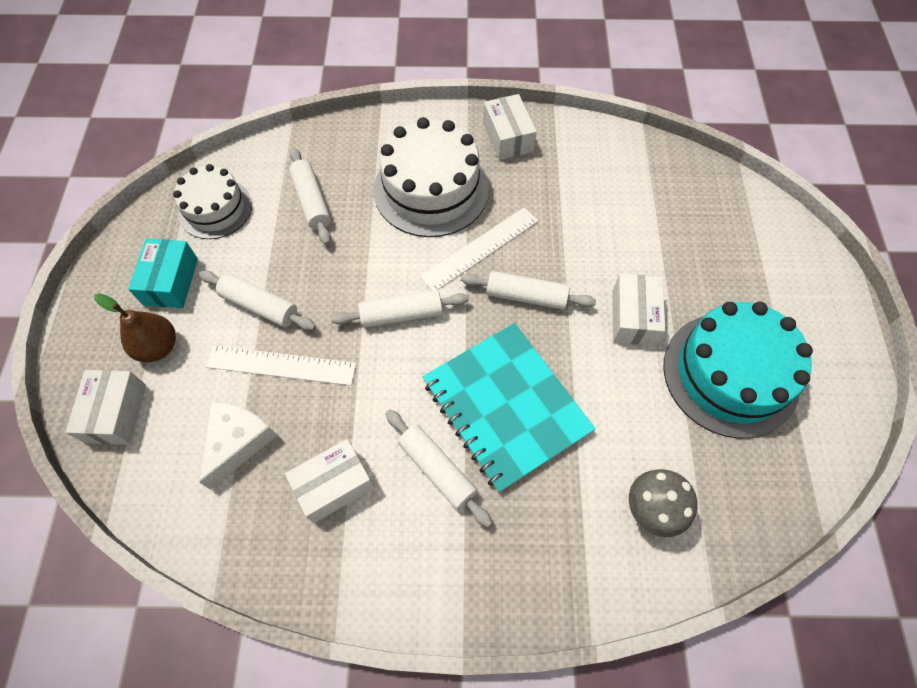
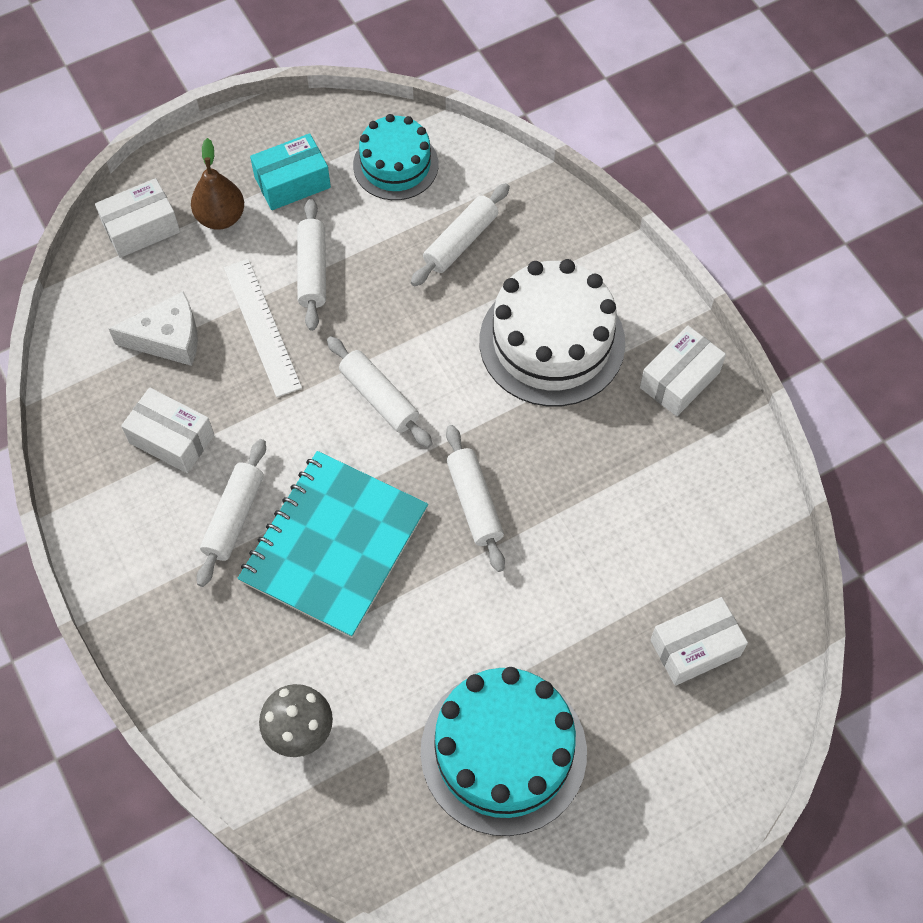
camera: 60 degrees right, 0 degrees up
white cake [173,164,252,239] -> turquoise cake [353,114,439,200]
white ruler [420,207,538,291] -> none
white box [612,274,665,346] -> white box moved to [650,597,748,686]

